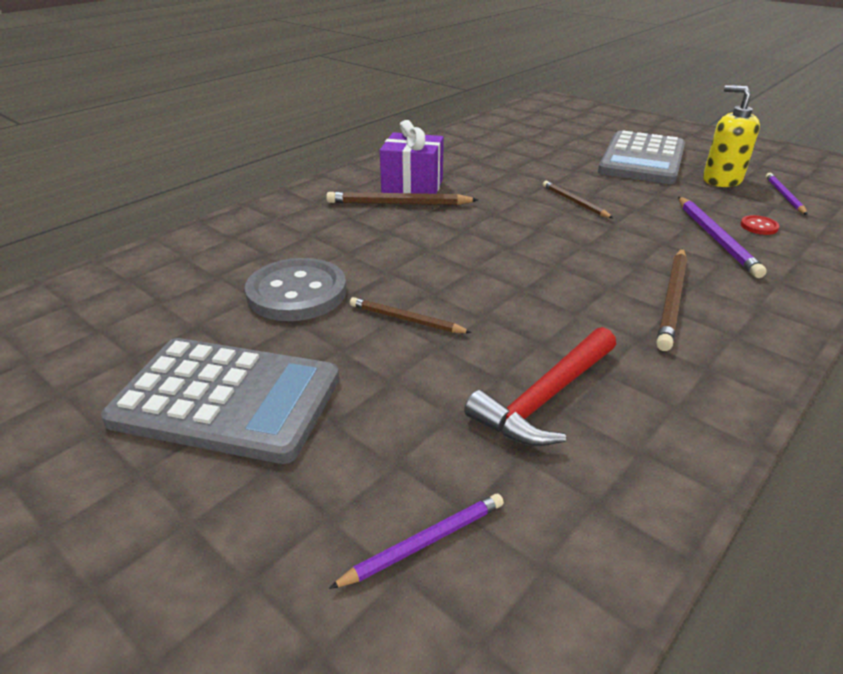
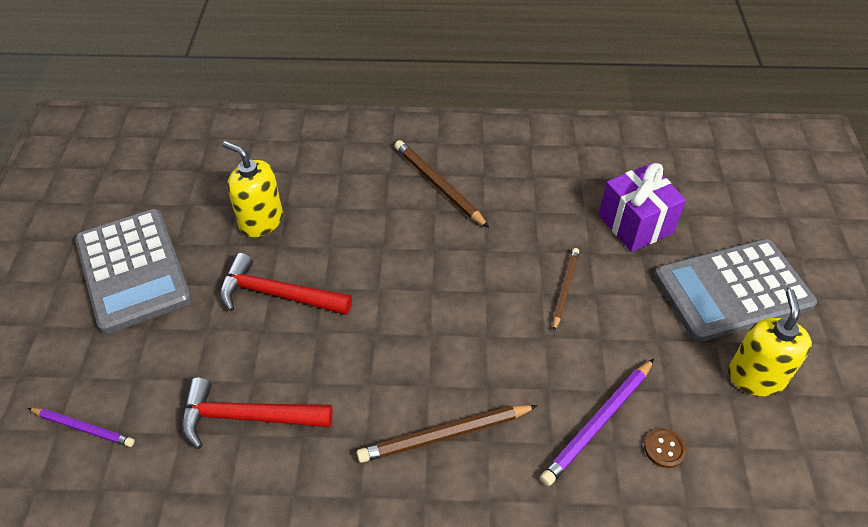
camera: 50 degrees right, 15 degrees up
grey button [245,258,347,321] -> yellow soap dispenser [223,141,283,237]
brown pencil [350,297,472,333] -> red hammer [220,253,352,315]
purple gift [380,120,444,194] -> purple gift moved to [599,163,686,252]
red button [741,215,779,235] -> brown button [644,428,687,468]
purple pencil [766,173,808,215] -> none

